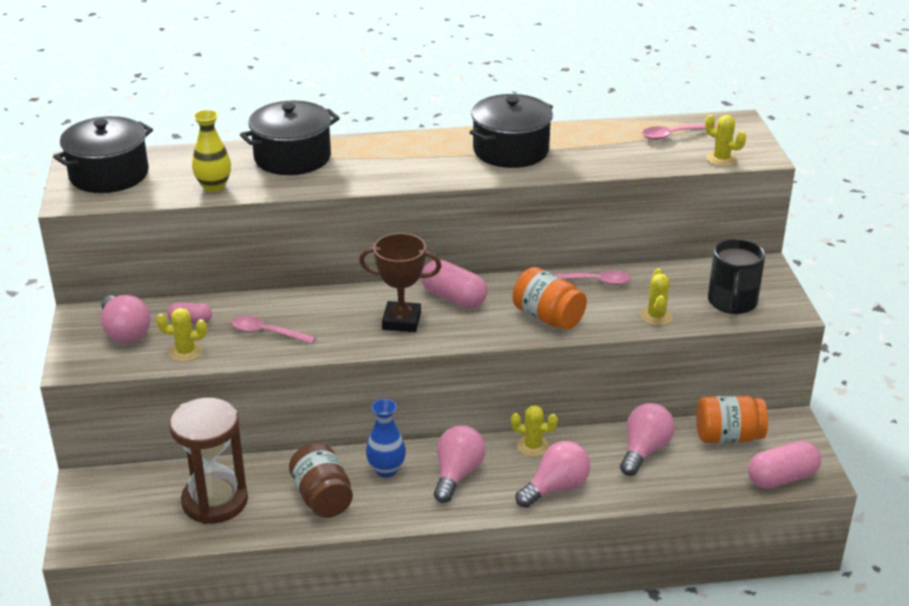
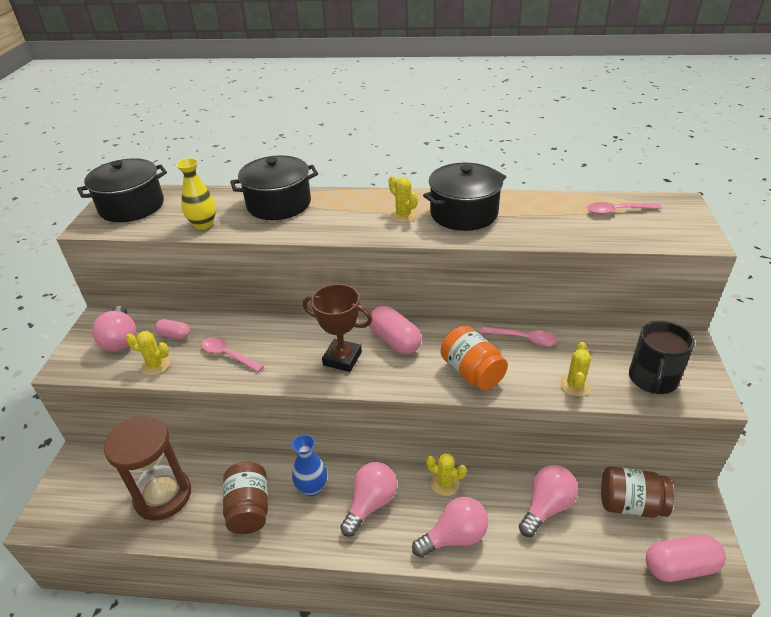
camera: 15 degrees right, 5 degrees up
orange jar [696,396,768,443] -> brown jar [601,466,674,518]
yellow cactus [705,115,746,166] -> yellow cactus moved to [389,176,418,223]

